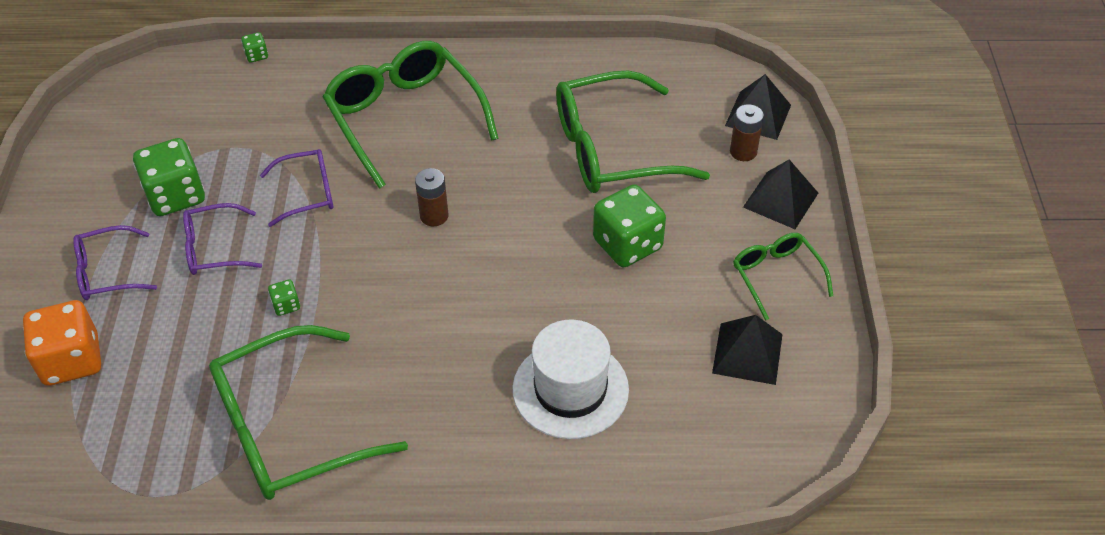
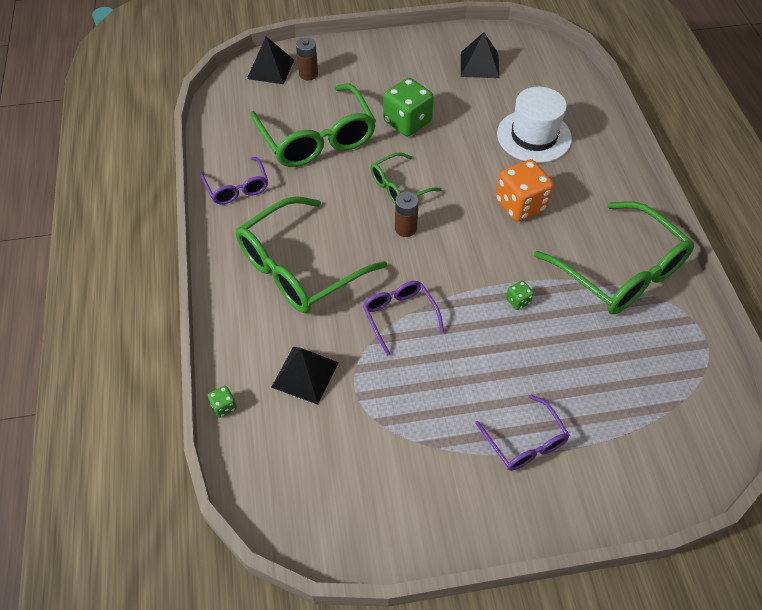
camera: 100 degrees left, 5 degrees up
orange dice [23,300,101,386] -> orange dice moved to [496,159,554,222]
green dice [133,138,205,216] -> none
purple glasses [183,203,262,275] -> purple glasses moved to [201,157,268,204]
green glasses [733,233,833,321] -> green glasses moved to [370,153,442,204]
black pyramid [743,159,818,229] -> black pyramid moved to [271,347,339,405]

